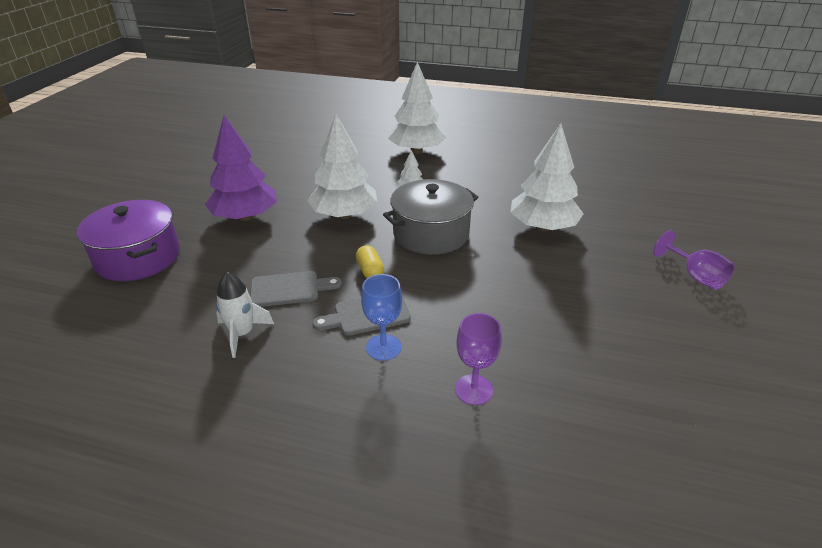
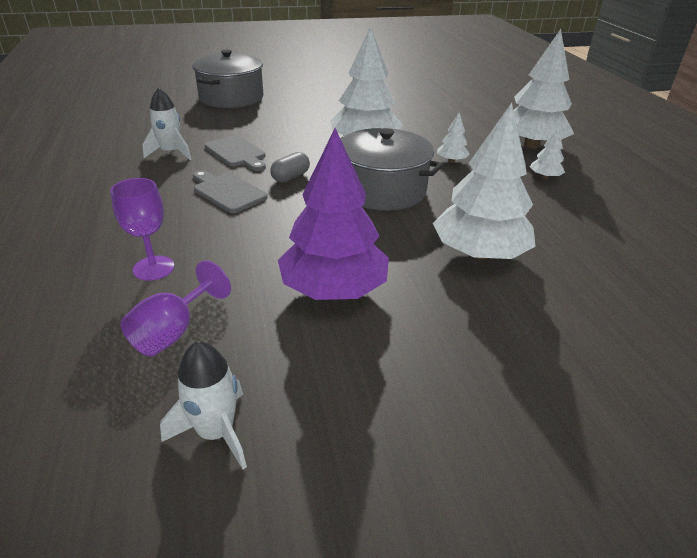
camera: 60 degrees right, 0 degrees up
purple pot [77,200,180,281] -> grey pot [192,50,263,108]
purple tree [205,115,277,221] -> purple tree moved to [278,128,389,300]
yellow capsule [356,245,384,278] -> grey capsule [270,152,310,182]
blue goblet [361,274,402,361] -> none
purple goblet [653,230,735,290] -> purple goblet moved to [120,260,231,356]
none -> white rocket [160,341,247,469]
none -> white tree [530,127,565,179]

